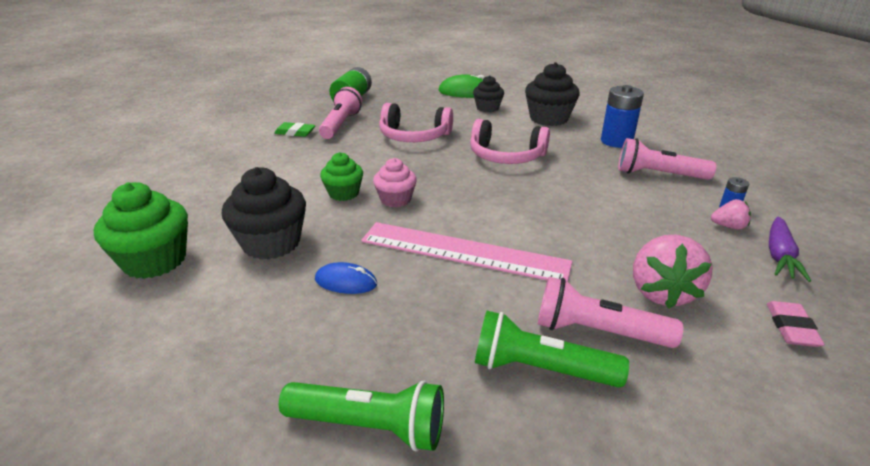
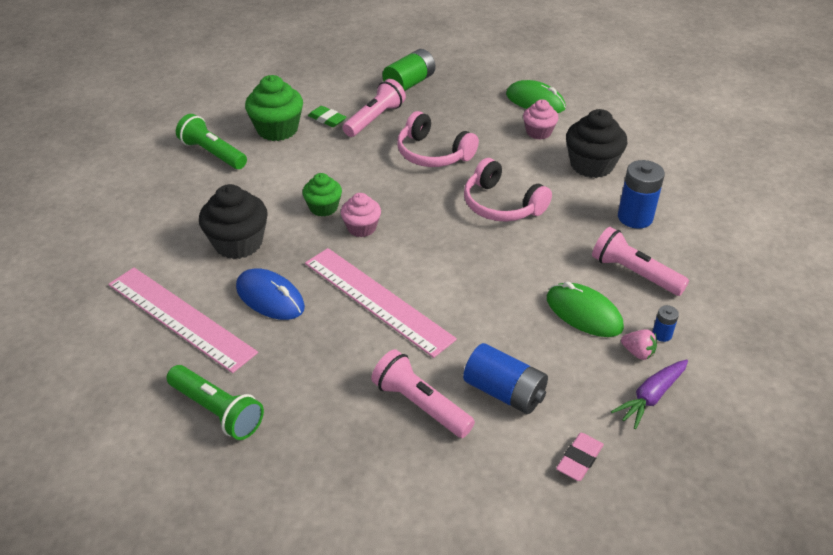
camera: 25 degrees right, 10 degrees up
green cupcake [94,182,188,279] -> green cupcake moved to [245,75,303,141]
blue mouse [315,262,377,294] -> blue mouse [236,268,305,320], size x1.59
black cupcake [473,75,504,112] -> pink cupcake [523,99,559,140]
green flashlight [475,311,629,388] -> green flashlight moved to [176,114,247,169]
pink strawberry [633,235,713,308] -> blue battery [463,343,548,414]
none -> pink ruler [108,267,258,373]
none -> green mouse [547,282,624,337]

